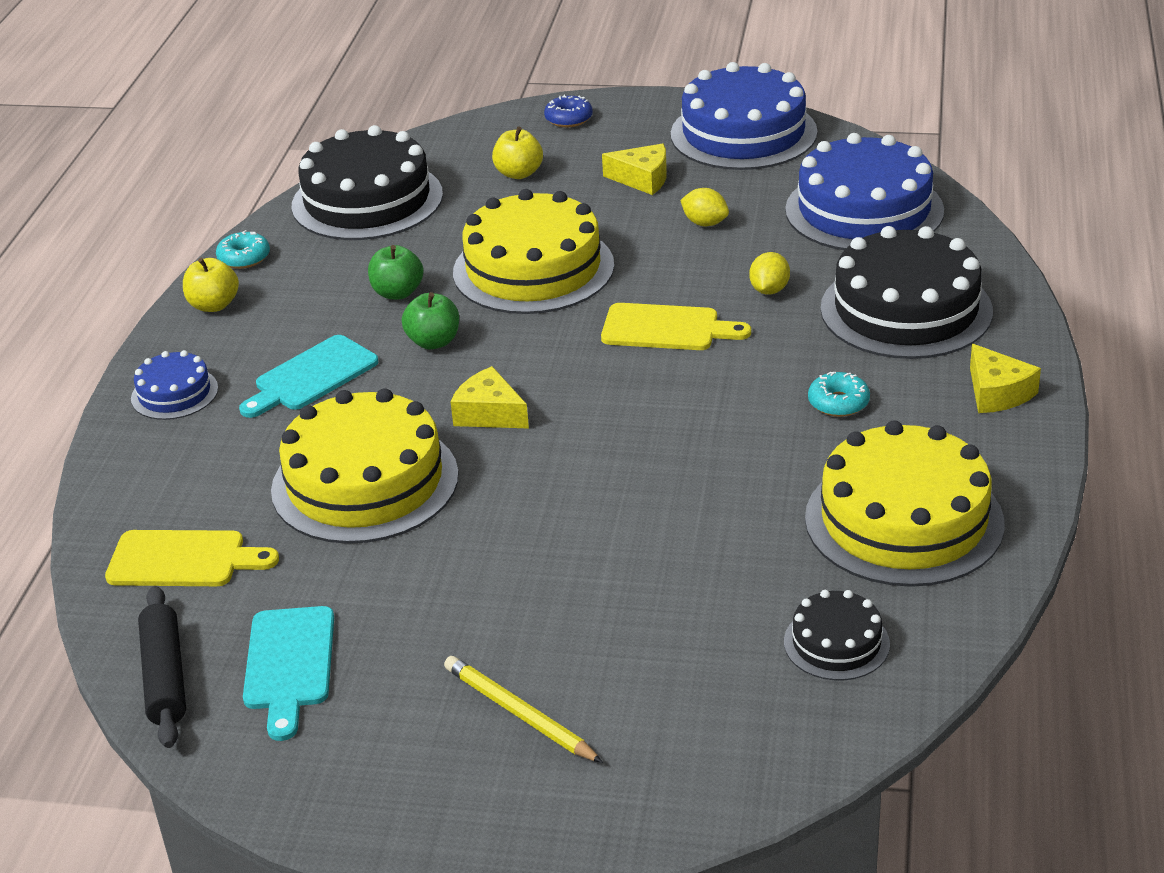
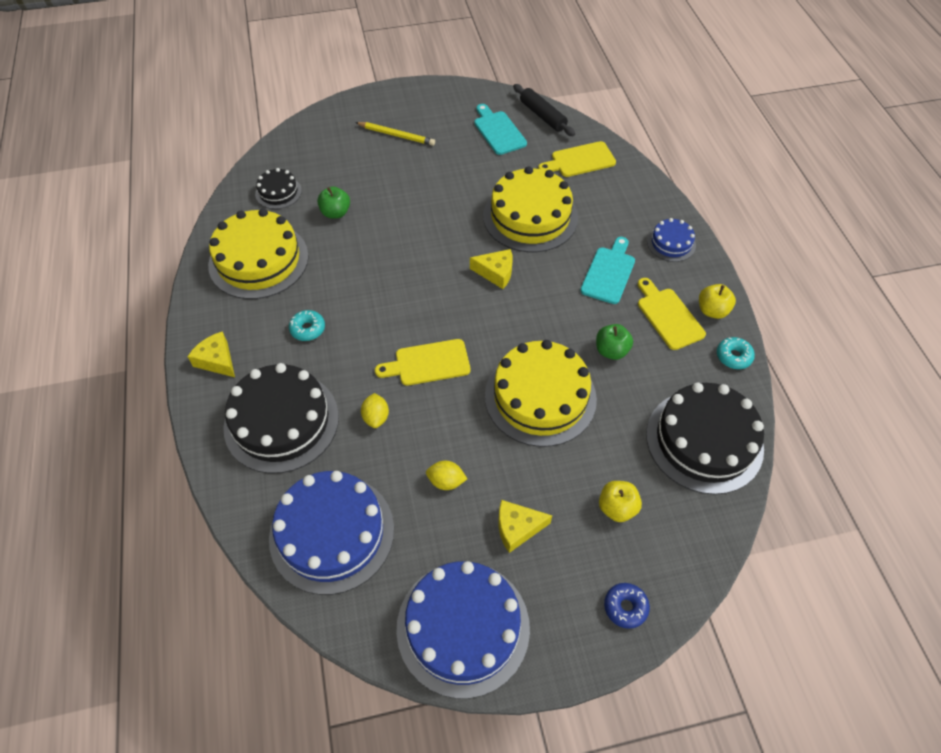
camera: 155 degrees right, 20 degrees up
green apple [402,292,459,349] -> green apple moved to [317,186,350,219]
none -> yellow cutting board [638,278,706,350]

